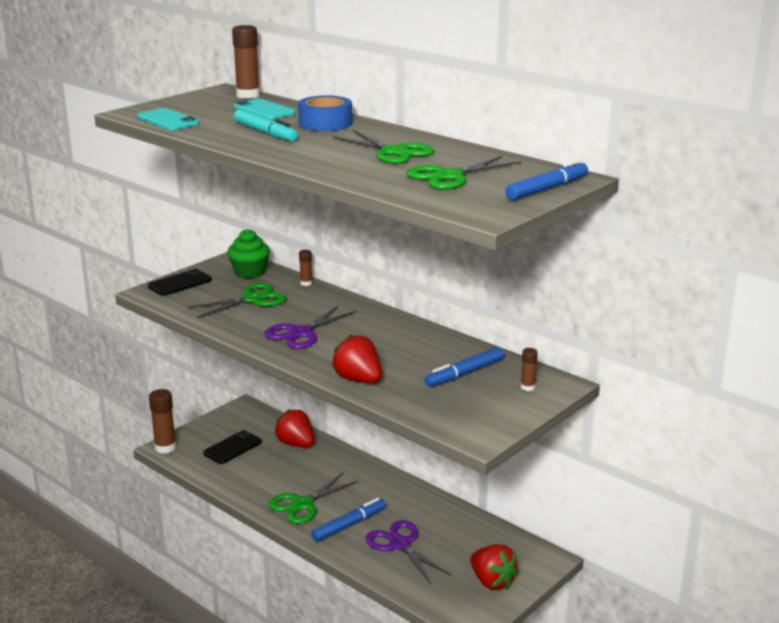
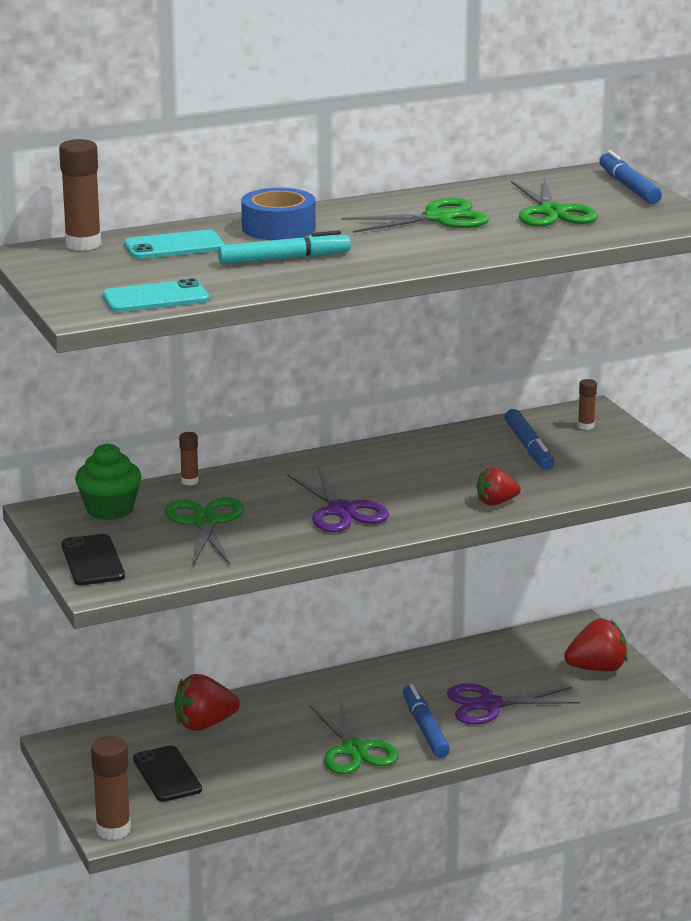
camera: 65 degrees left, 0 degrees up
red strawberry [331,334,382,383] -> red strawberry [476,467,521,506], size x0.64

